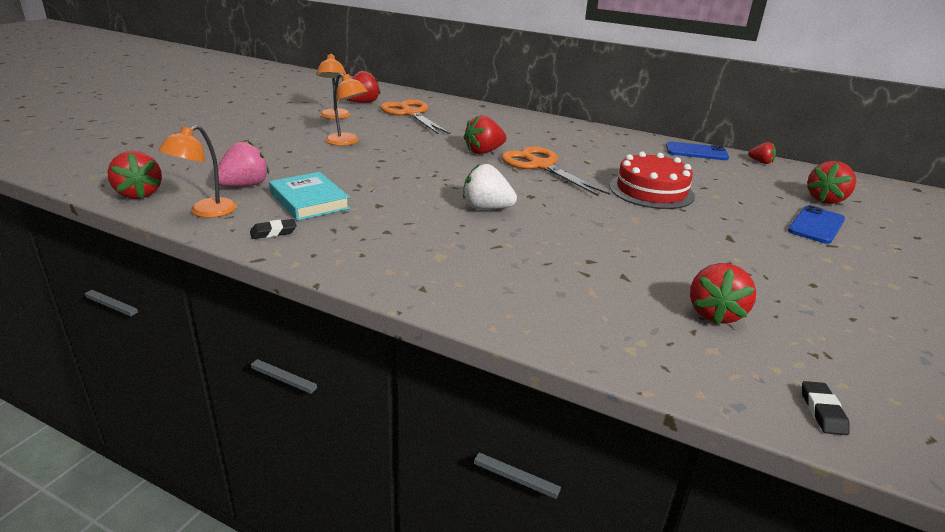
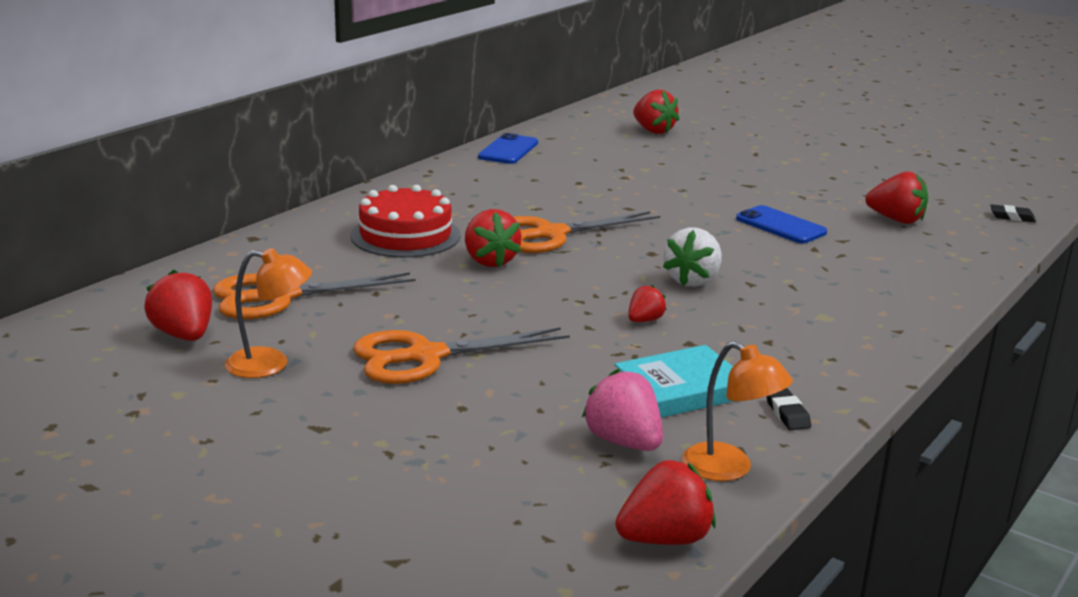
camera: 80 degrees left, 5 degrees down
orange lamp [326,73,368,146] -> orange scissors [353,327,570,384]
red cake [609,151,695,209] -> red cake moved to [350,185,460,258]
red strawberry [748,142,776,164] -> red strawberry moved to [628,285,666,322]
blue phone [788,205,845,244] -> blue phone moved to [736,205,827,243]

